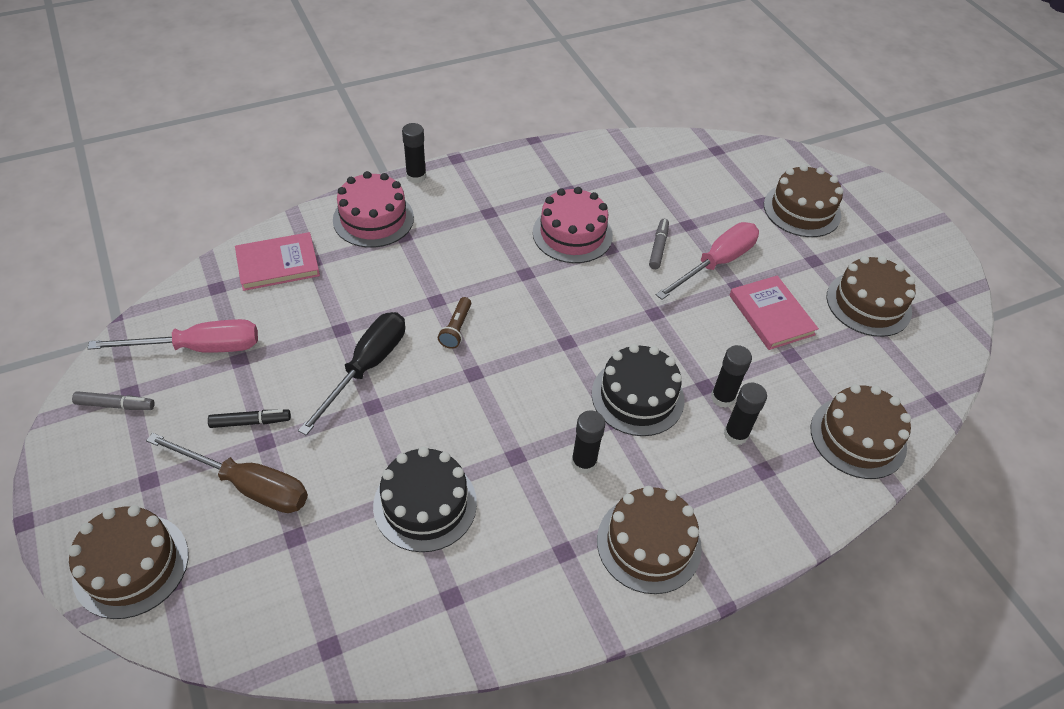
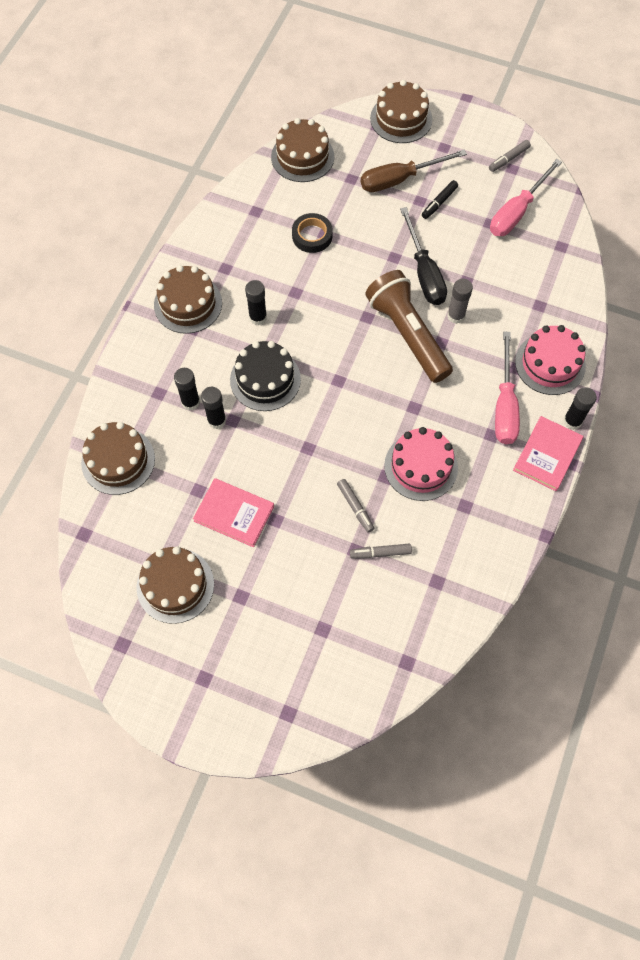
camera: 140 degrees right, 15 degrees up
pink book [235,232,320,291] -> pink book moved to [513,416,584,491]
black cake [373,447,477,552] -> black tape [292,213,333,253]
brown flashlight [438,297,471,349] -> brown flashlight [365,270,453,383], size x2.49
pink screwdriver [656,222,759,300] -> pink screwdriver moved to [495,331,520,444]
brown cake [764,164,843,237] -> brown cake moved to [271,118,334,182]
none -> grey marker [350,543,412,559]
none -> grey glue stick [447,279,473,324]

